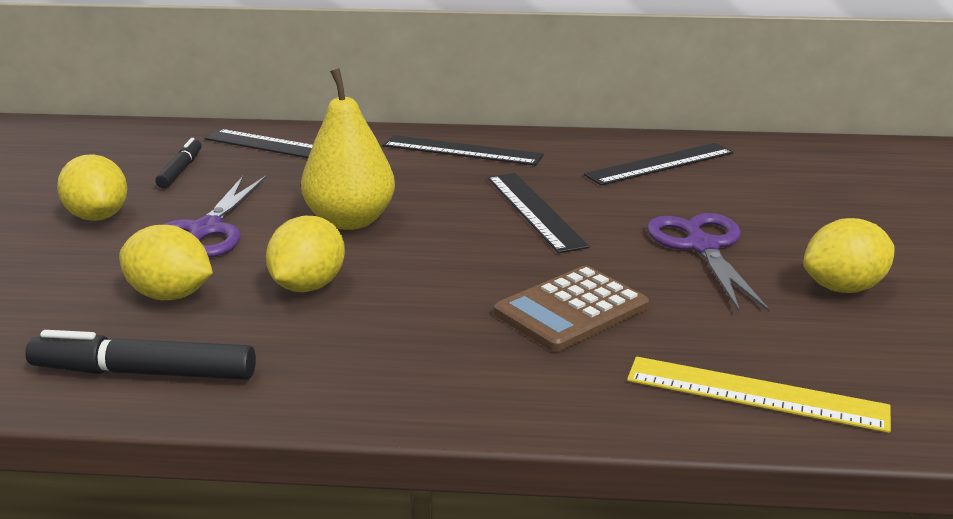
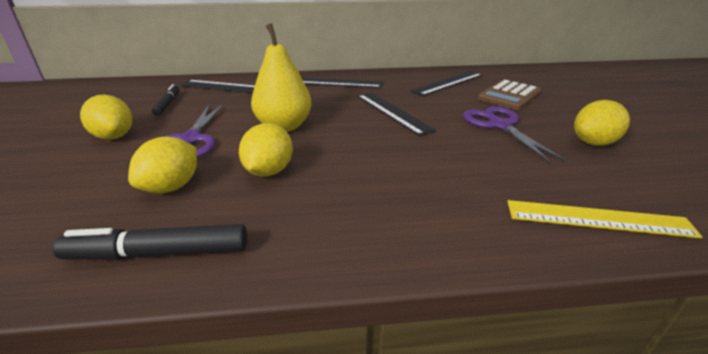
camera: 10 degrees left, 5 degrees up
yellow lemon [119,225,213,300] -> yellow lemon turned 75 degrees counterclockwise [128,137,197,194]
brown calculator [494,266,649,352] -> brown calculator moved to [477,80,541,110]

